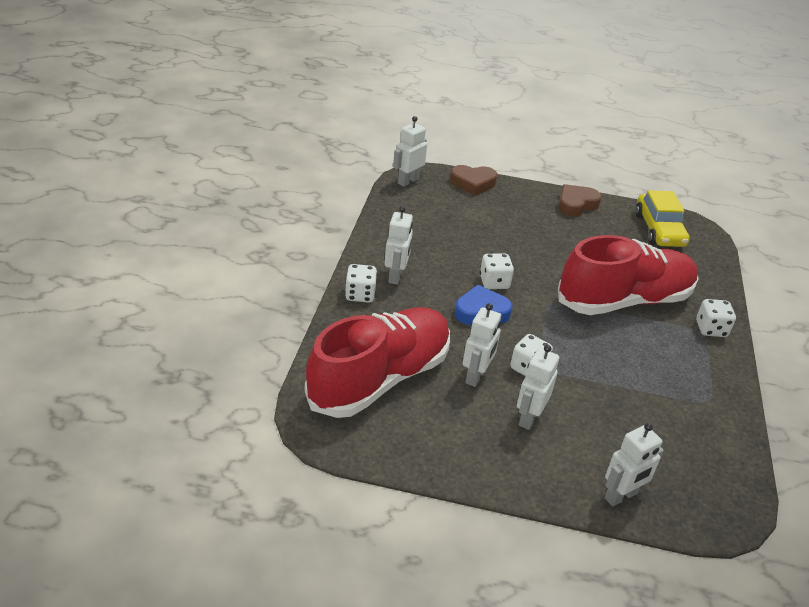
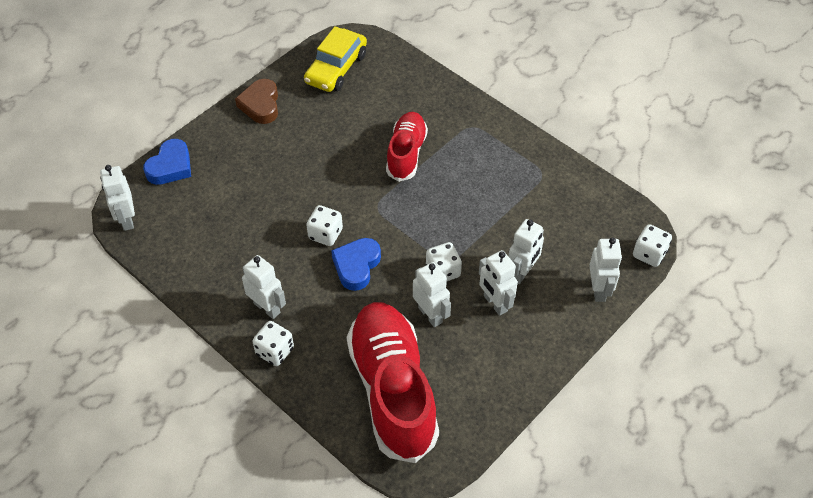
camera: 55 degrees left, 15 degrees up
brown heart [450,165,498,196] -> blue heart [143,139,191,185]
red shoe [558,235,699,315] -> red shoe [386,112,428,182], size x0.58
yellow car [635,190,690,247] -> yellow car turned 90 degrees clockwise [304,26,367,92]
white dice [696,299,736,337] -> white dice moved to [633,224,672,267]
none -> white robot [508,219,544,284]

